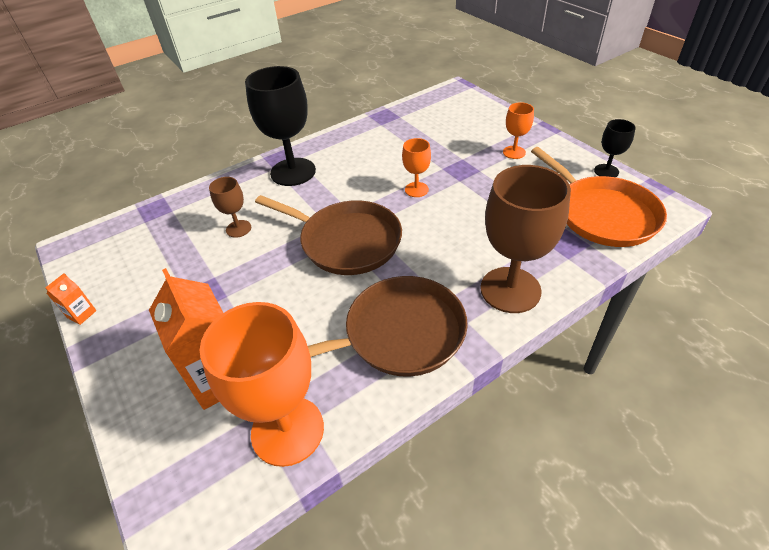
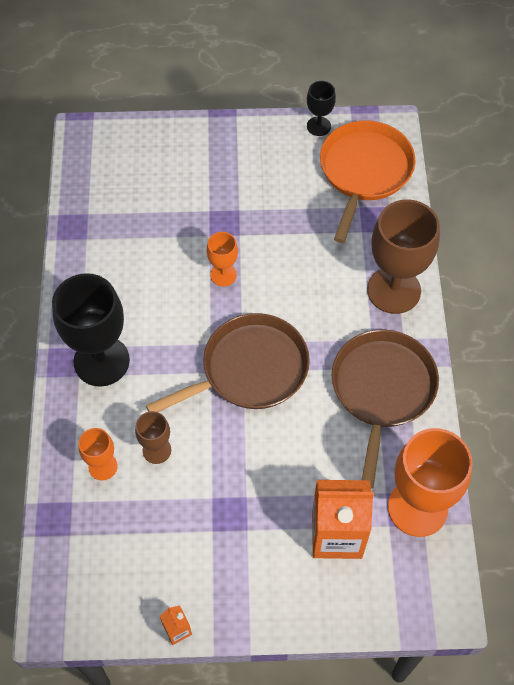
camera: 60 degrees left, 15 degrees up
orange goblet [503,102,534,159] -> orange goblet moved to [79,428,118,480]
orange pan [531,147,667,247] -> orange pan turned 75 degrees counterclockwise [320,120,415,243]

